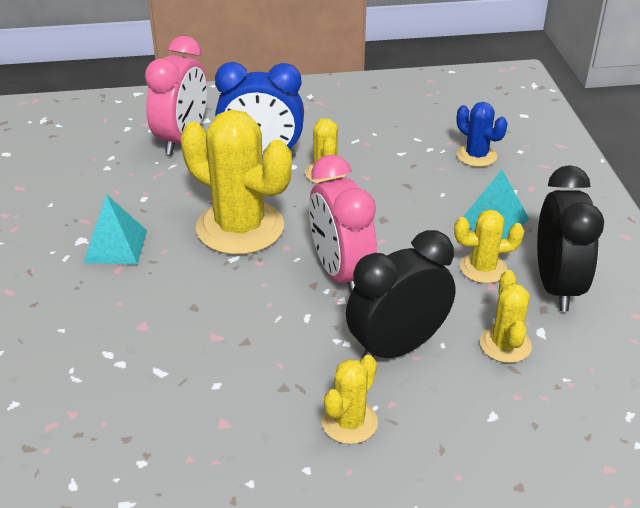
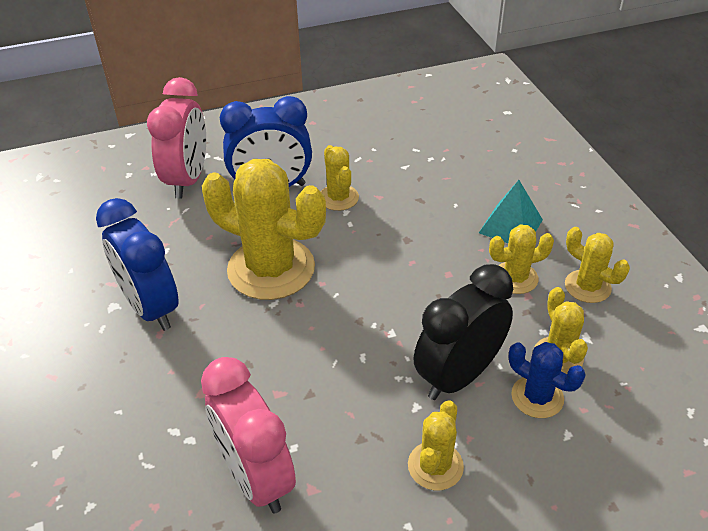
camera: 10 degrees left, 5 degrees up
turquoise pyramid [84,194,147,264] -> blue clock [96,198,179,331]
pink clock [309,155,377,293] -> pink clock moved to [201,357,296,514]
blue cactus [456,102,508,167] -> blue cactus moved to [509,342,586,418]
black clock [537,165,604,311] -> yellow cactus [565,227,630,303]

